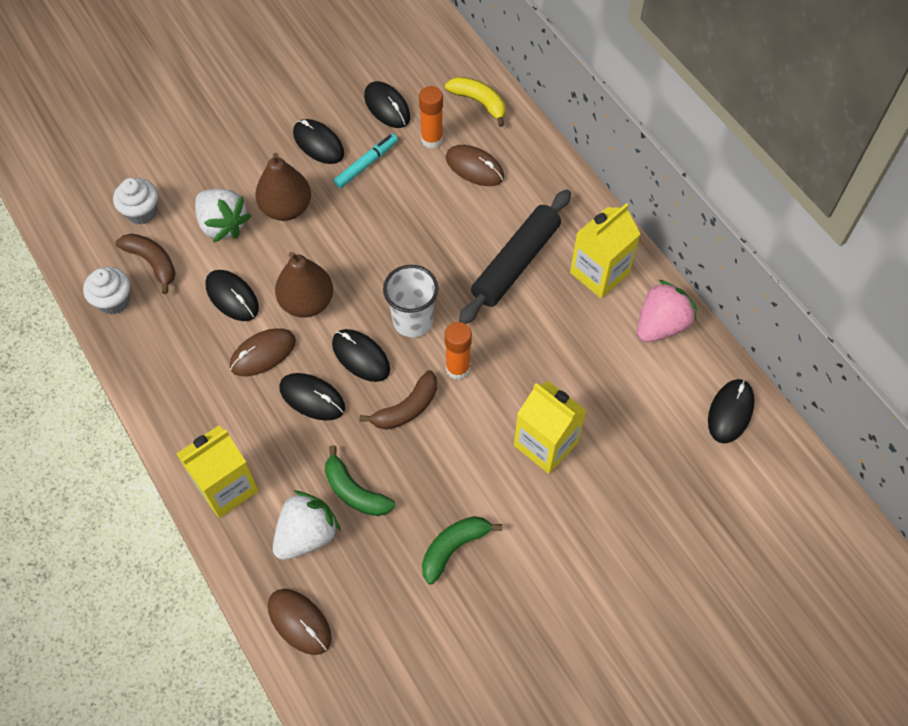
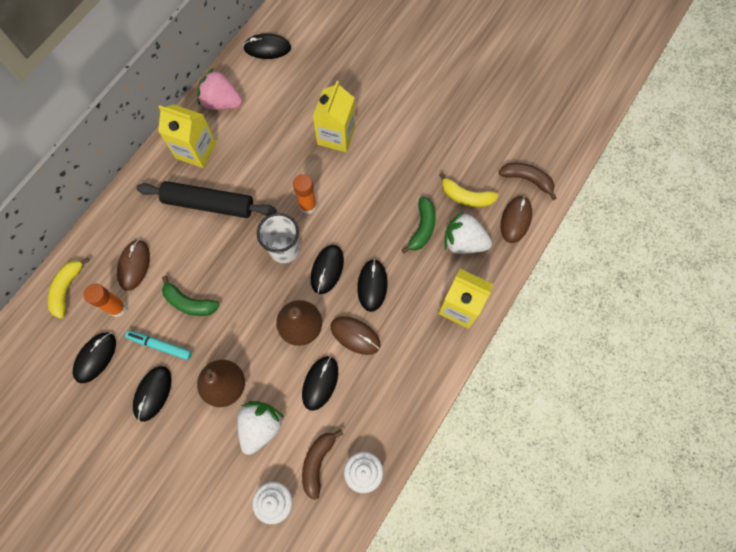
camera: 115 degrees left, 10 degrees up
brown banana [360,370,437,430] -> brown banana moved to [498,163,557,200]
green banana [422,516,502,584] -> green banana moved to [162,276,220,316]
none -> yellow banana [439,173,499,207]

